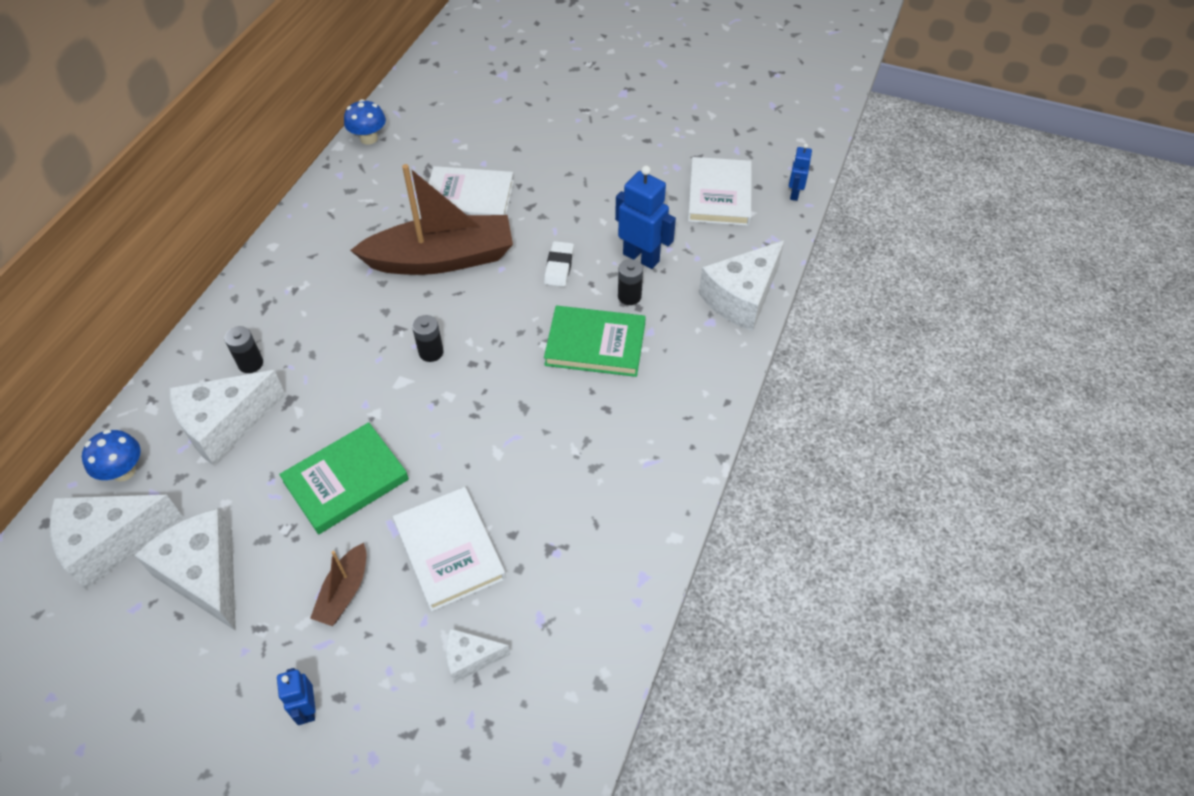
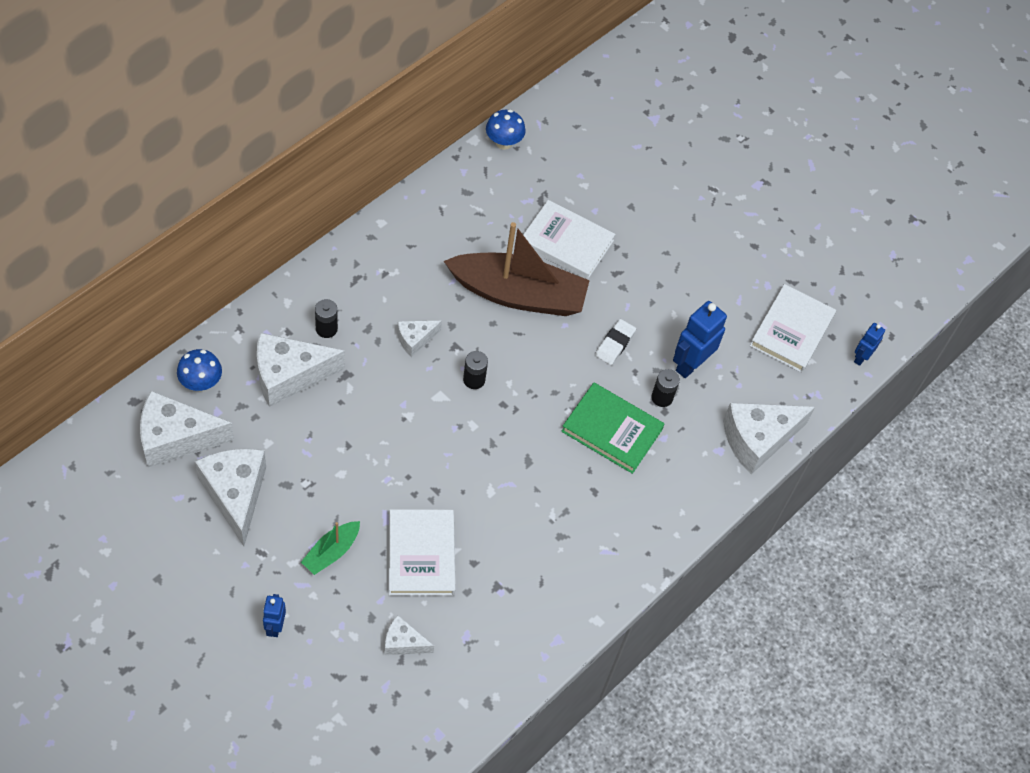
camera: 15 degrees right, 5 degrees up
green book [279,422,409,534] -> none
brown boat [310,543,366,626] -> green boat [301,521,360,575]
blue robot [615,166,676,269] -> blue robot turned 105 degrees counterclockwise [673,301,727,378]
none -> white cheese [397,321,442,357]

